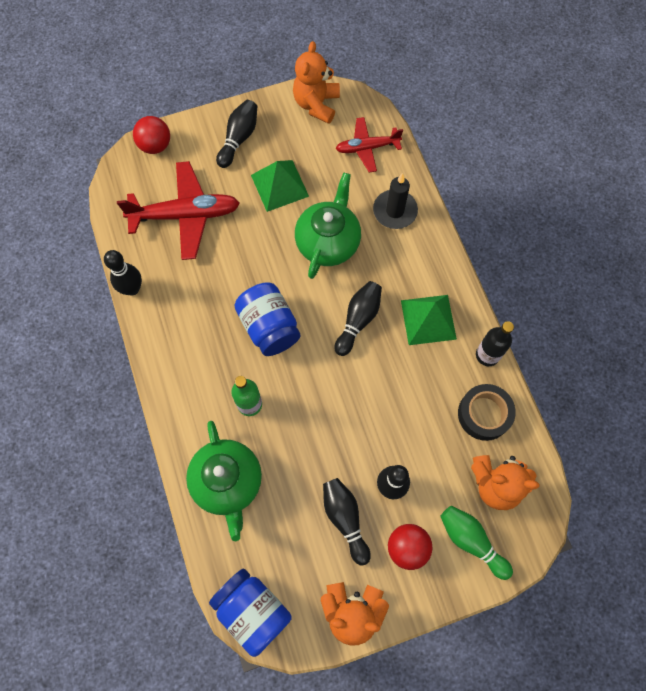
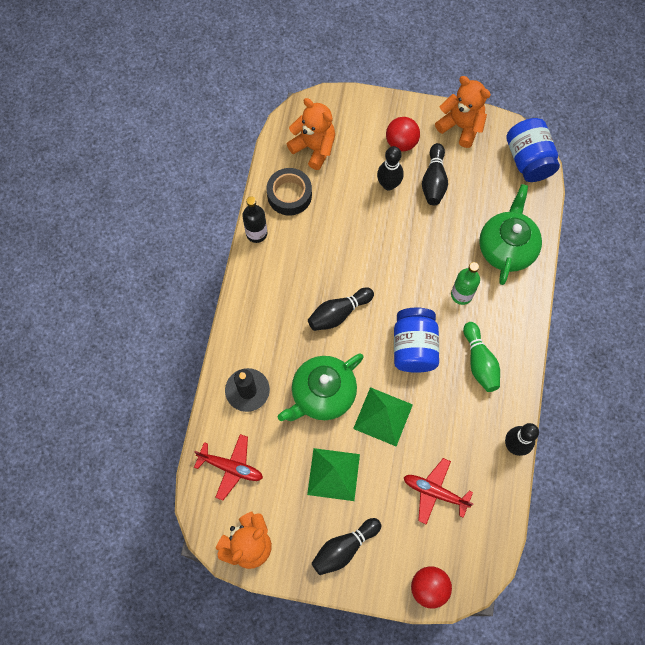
camera: 150 degrees left, 0 degrees up
red plane [117,161,240,260] -> red plane [404,458,474,524], size x0.61
green pyramid [401,295,457,345] -> green pyramid moved to [353,387,413,446]
green bowling pin [440,506,513,580] -> green bowling pin moved to [463,322,500,392]

